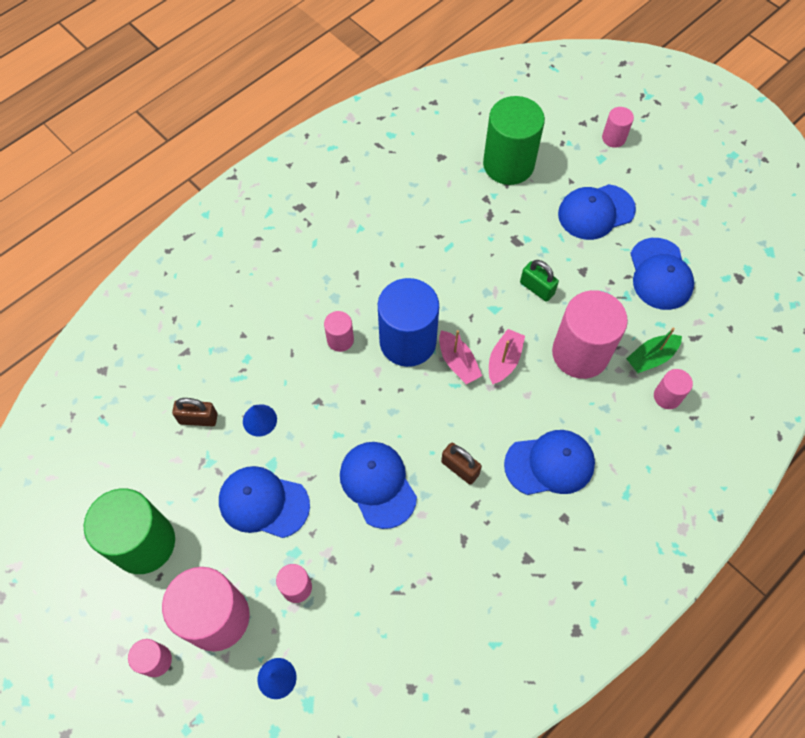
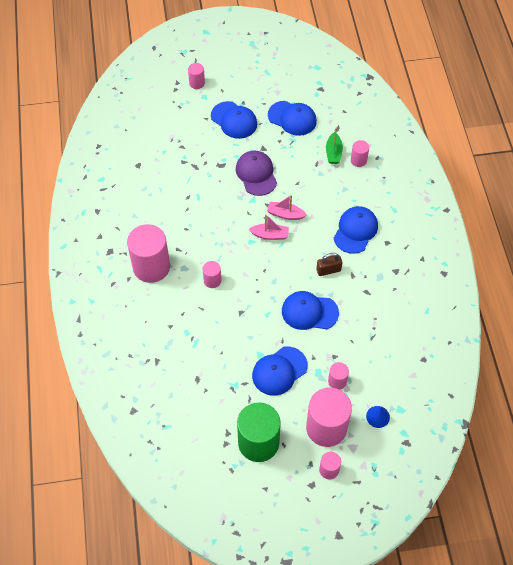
camera: 55 degrees left, 5 degrees down
brown padlock [172,398,218,427] -> none
blue cone [243,404,277,437] -> none
blue cylinder [378,278,439,367] -> none
green cylinder [483,96,545,185] -> none
pink boat [489,329,525,385] -> pink boat turned 45 degrees counterclockwise [267,195,307,220]
green padlock [520,260,559,302] -> purple cap [236,151,277,196]
pink cylinder [552,290,628,379] -> pink cylinder moved to [127,224,170,283]
blue cap [558,184,636,240] -> blue cap turned 60 degrees counterclockwise [211,101,257,139]

